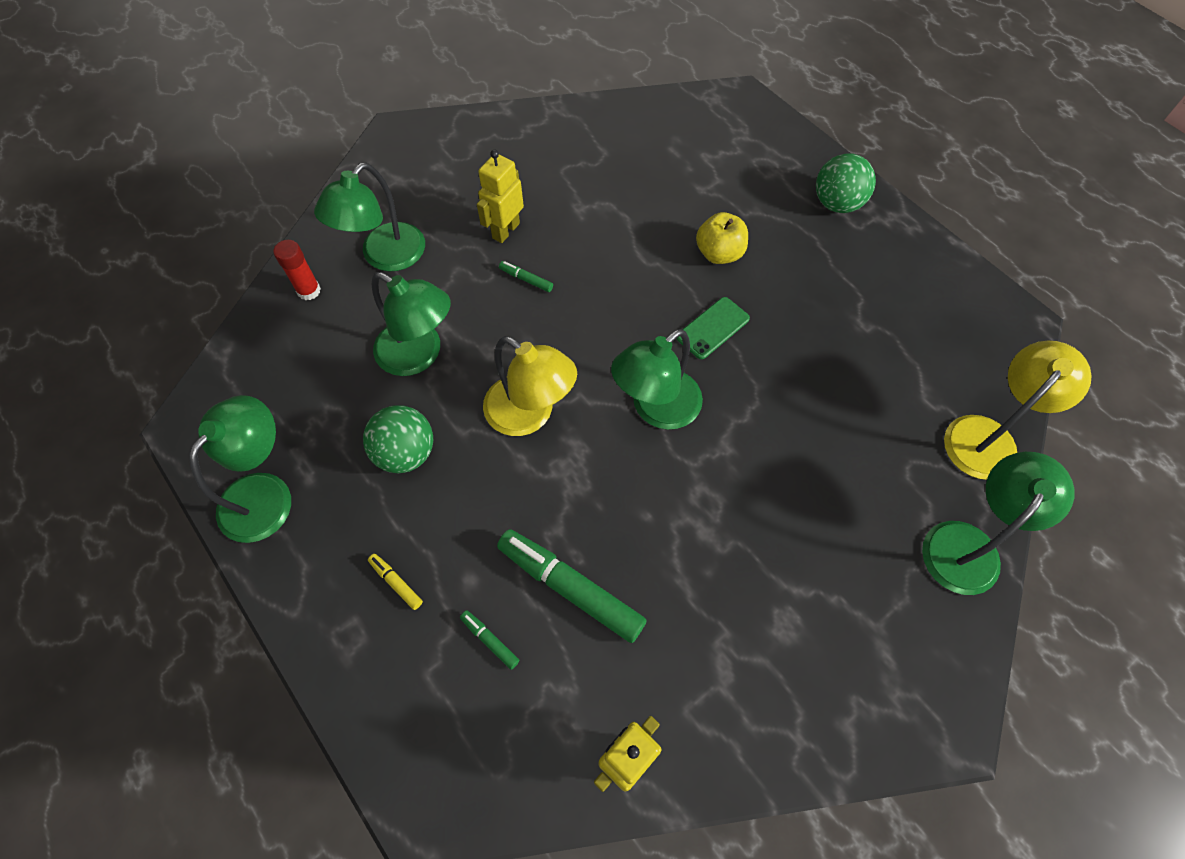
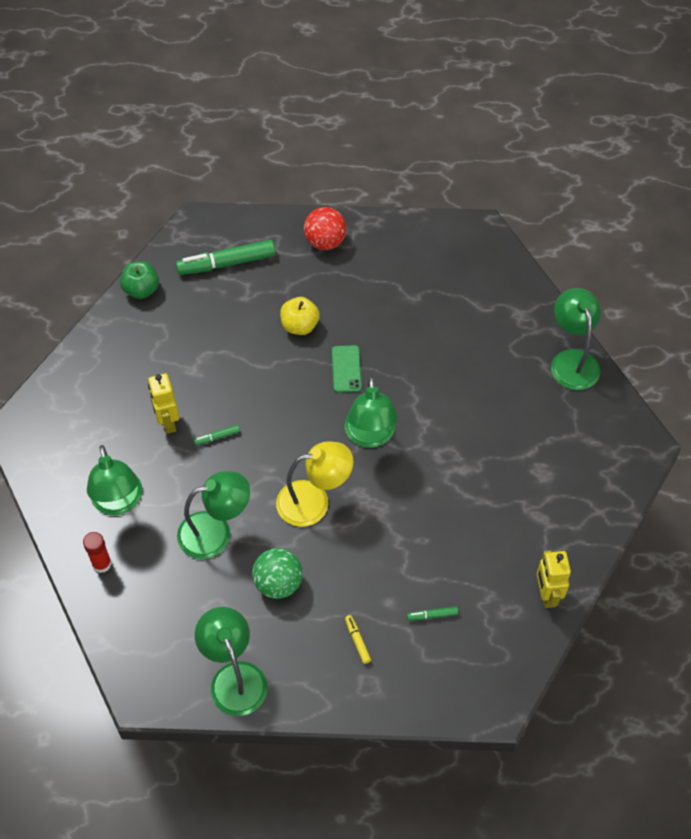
camera: 50 degrees left, 5 degrees down
yellow marker [368,554,423,610] -> yellow marker turned 75 degrees clockwise [345,615,371,664]
green marker [497,529,647,643] -> green marker moved to [176,240,276,275]
green ball [816,153,876,213] -> red ball [304,207,347,250]
yellow lamp [944,341,1092,480] -> none
none -> green apple [120,261,159,299]

